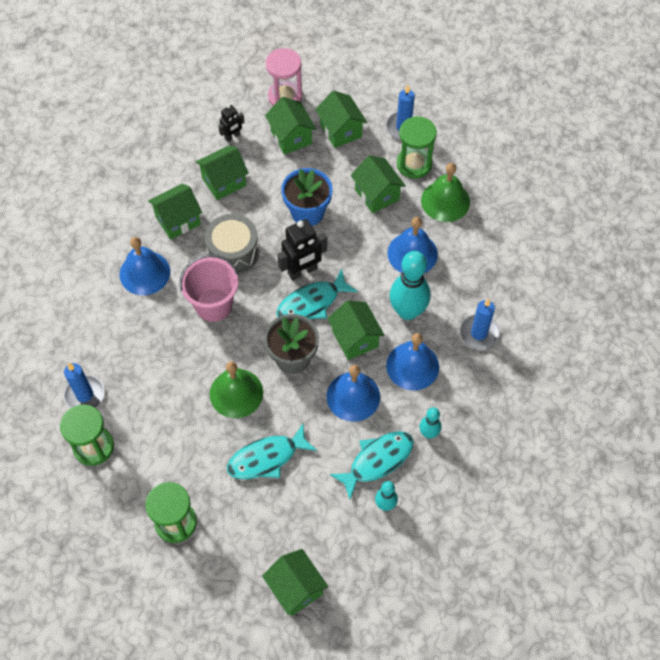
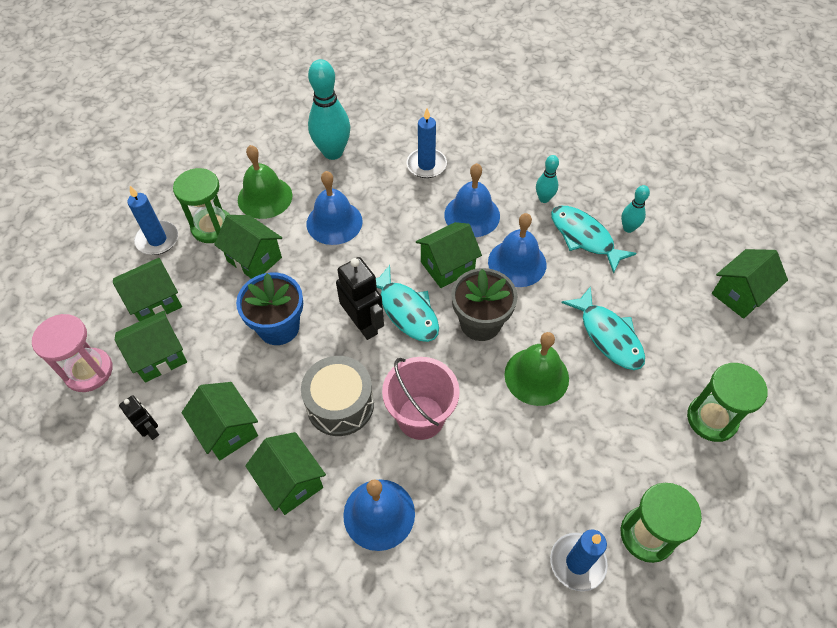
camera: 95 degrees left, 5 degrees down
green house [351,155,406,214] -> green house turned 75 degrees clockwise [214,215,282,279]
turquoise bowling pin [389,251,431,320] -> turquoise bowling pin moved to [308,59,351,160]

